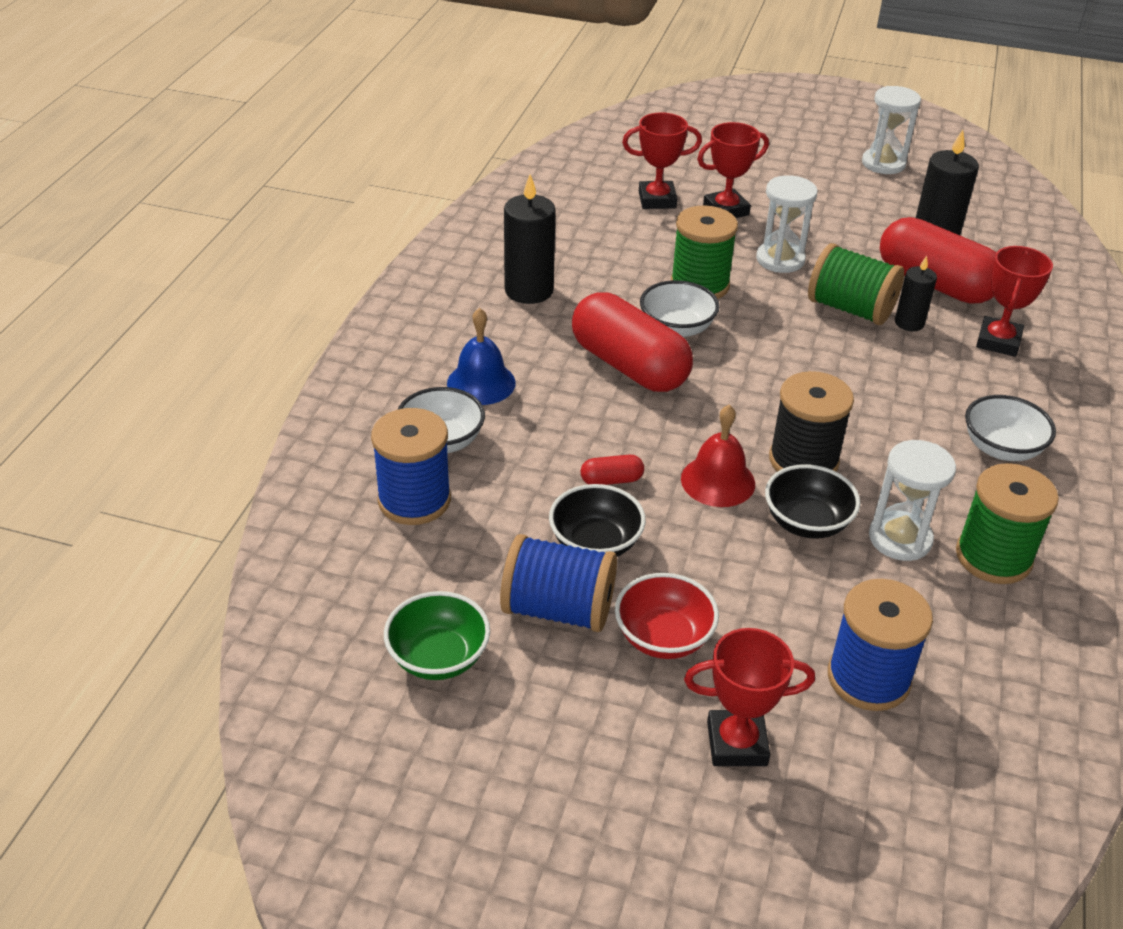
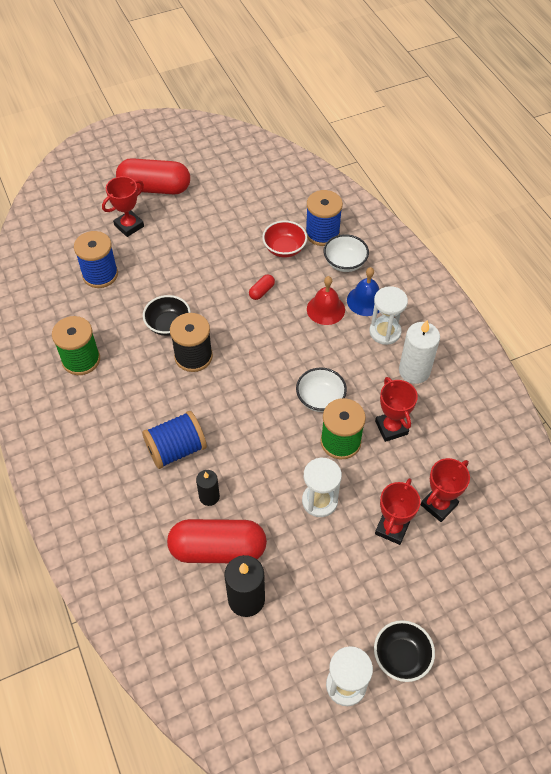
camera: 140 degrees right, 15 degrees up
green bowl [384,591,490,680] -> none
blue spool [500,534,617,632] -> blue spool moved to [142,411,207,469]
black candle [504,174,556,304] -> white candle [399,320,440,384]
black bowl [549,484,646,557] -> black bowl moved to [374,620,435,682]
red capsule [572,292,693,392] -> red capsule moved to [116,158,190,194]
red bowl [615,573,719,659] -> red bowl moved to [262,220,307,258]
red bell [681,405,755,507] -> red bell moved to [307,276,345,325]
green spool [808,243,904,325] -> none
white hourglass [869,440,956,561] -> white hourglass moved to [369,286,408,345]
white bowl [965,395,1056,461] -> none
red trophy [976,246,1053,357] -> red trophy moved to [375,377,418,442]

